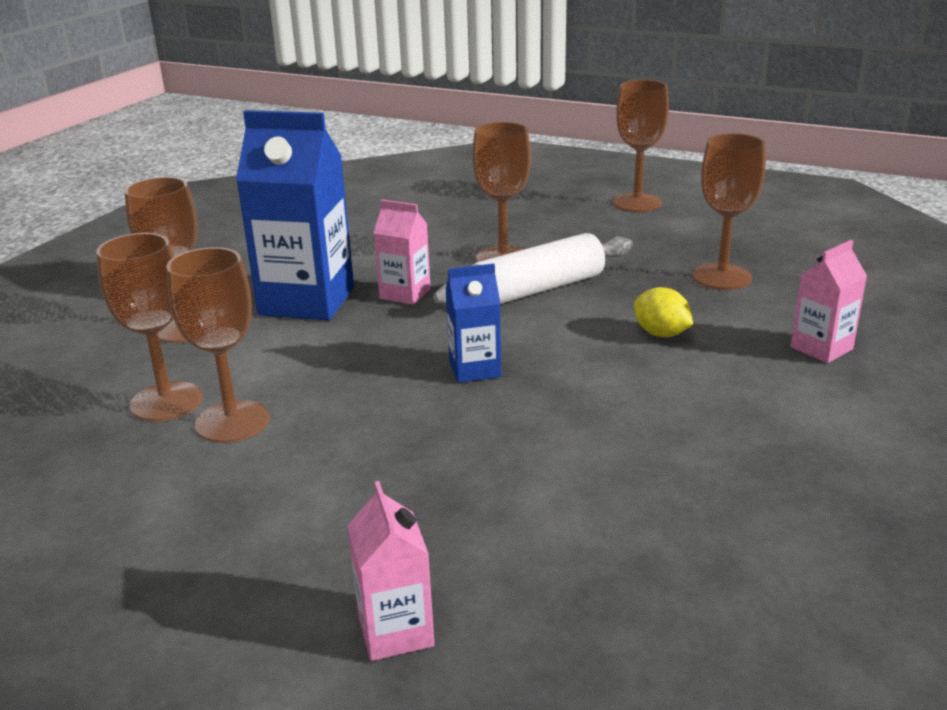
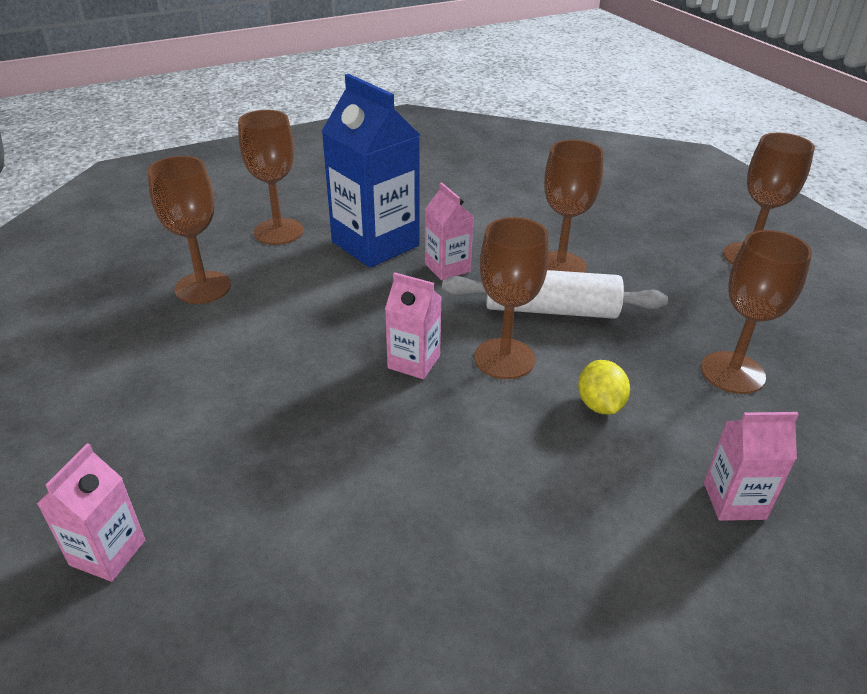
camera: 35 degrees right, 10 degrees up
brown goblet [166,247,270,443] -> brown goblet moved to [474,217,549,379]
blue carton [445,263,501,383] -> pink carton [385,272,442,379]

